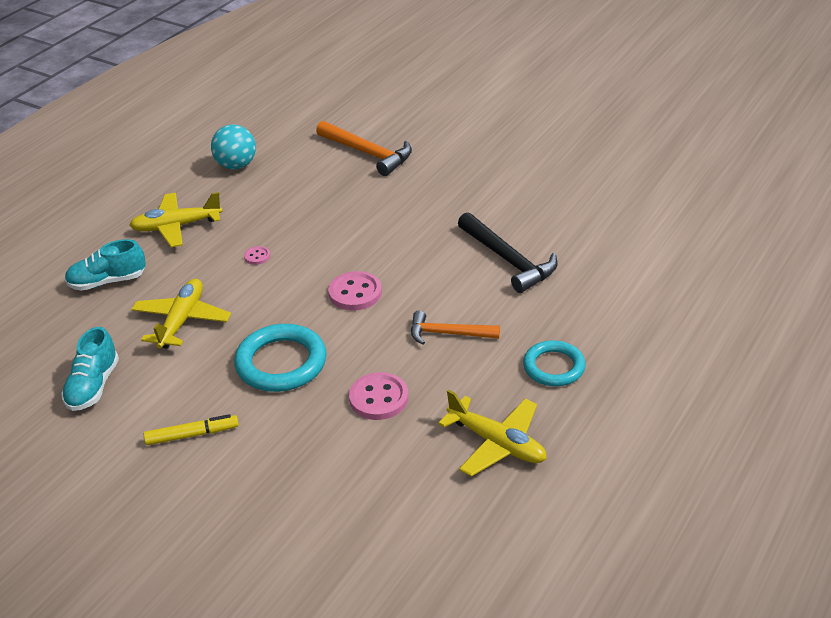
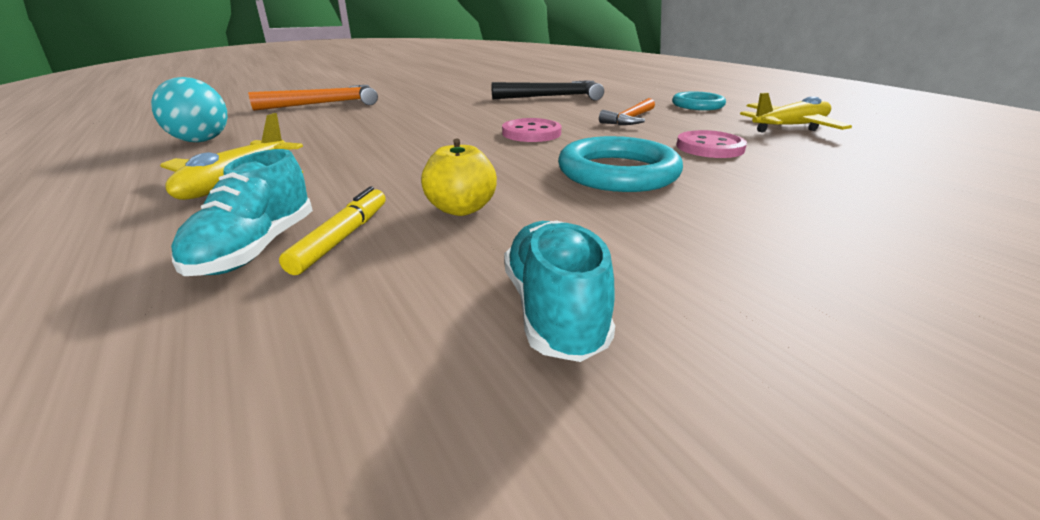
camera: 65 degrees left, 10 degrees down
turquoise shoe [61,327,119,411] -> turquoise shoe turned 135 degrees counterclockwise [504,220,615,362]
yellow plane [131,279,231,349] -> yellow apple [421,138,497,216]
yellow marker [144,414,239,445] -> yellow marker moved to [279,186,386,275]
pink button [244,246,270,265] -> none

